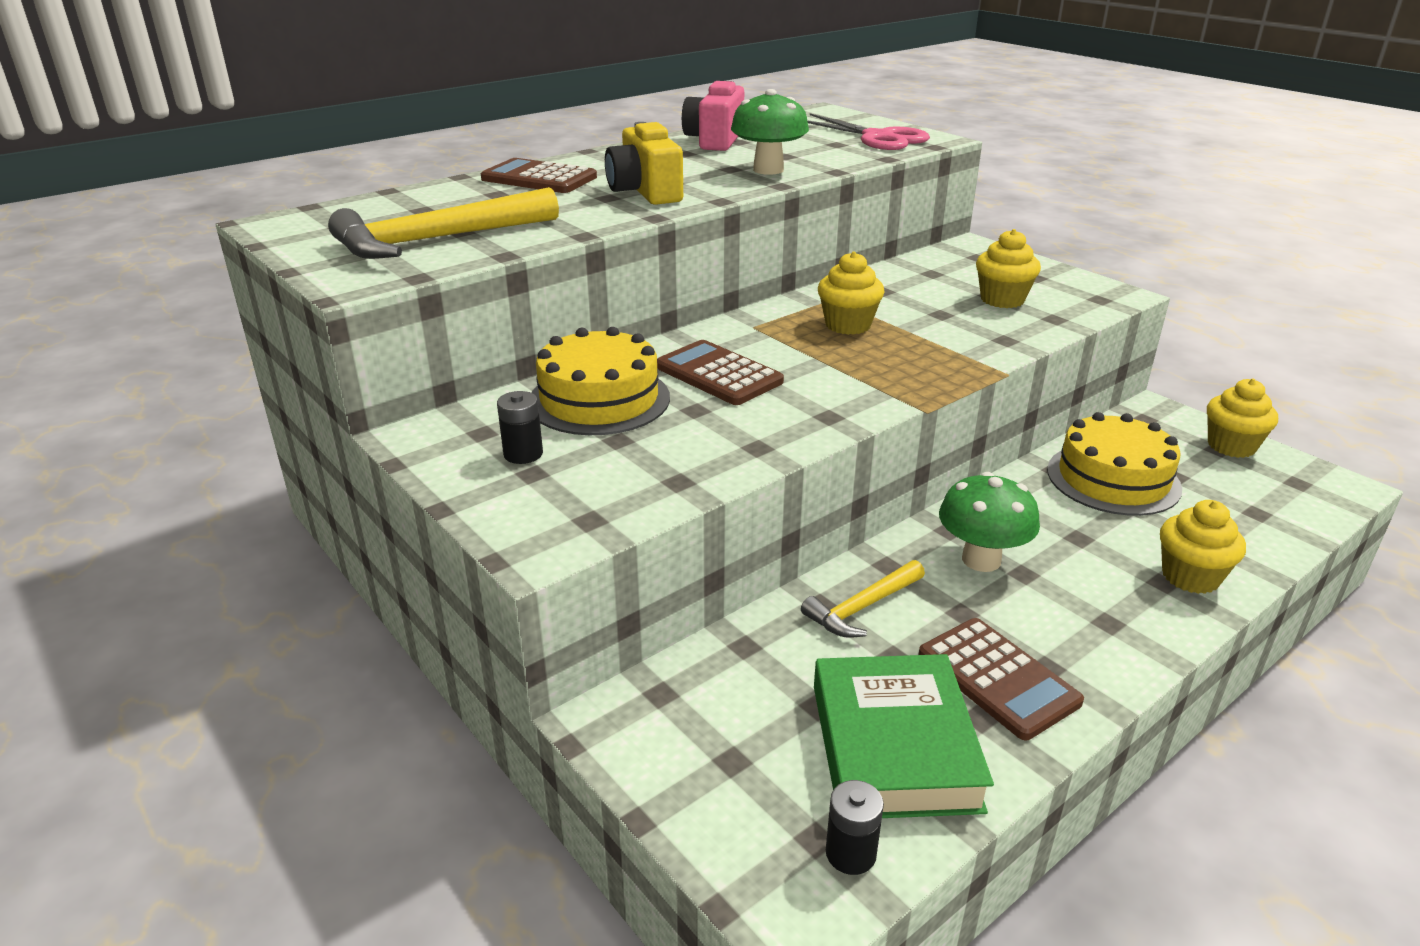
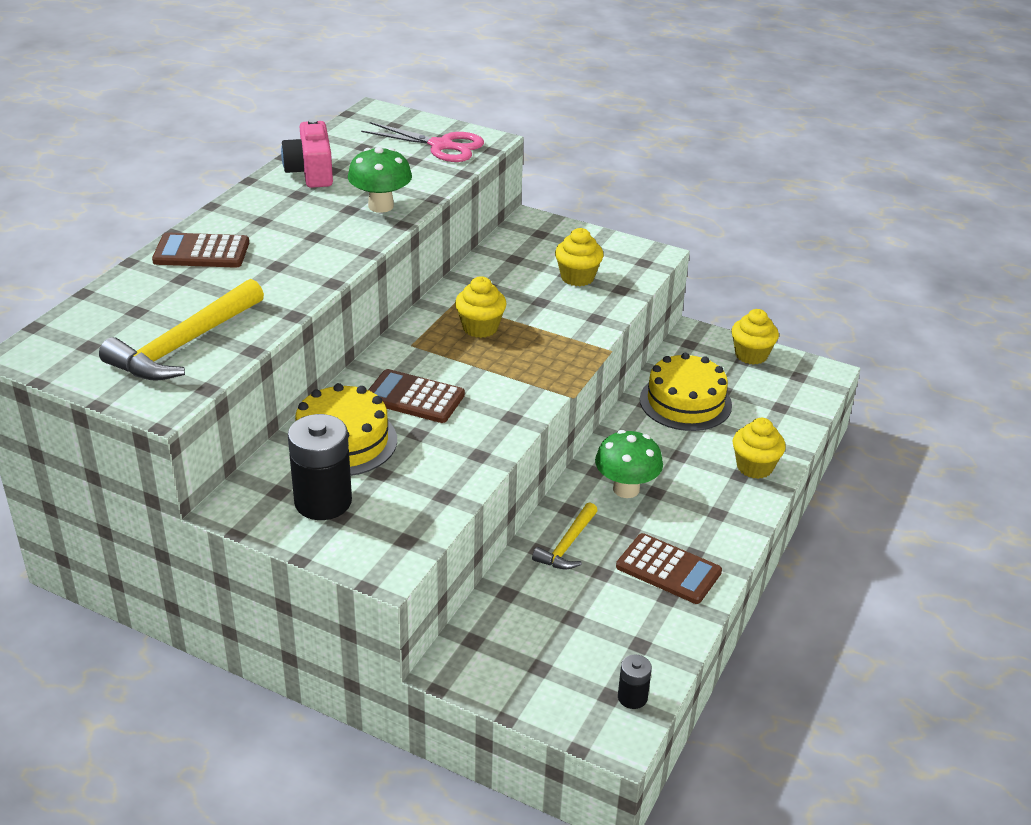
camera: 25 degrees left, 5 degrees up
black battery [497,391,543,464] -> black battery [288,414,352,520], size x1.99
yellow camera [605,122,683,205] -> none
green book [814,654,994,818] -> none

